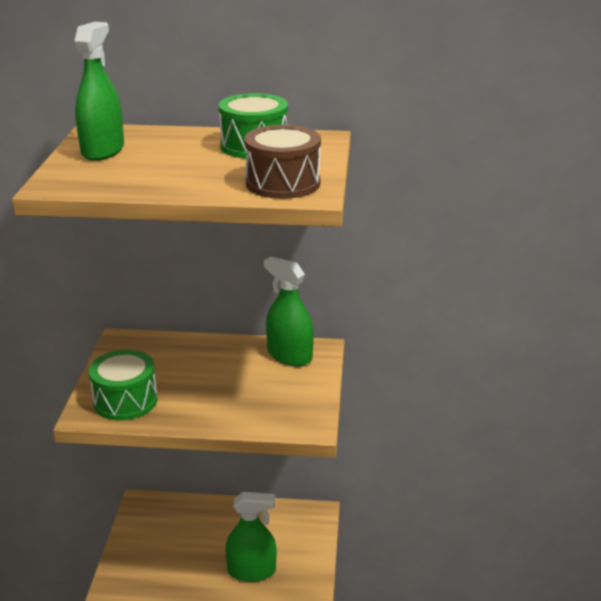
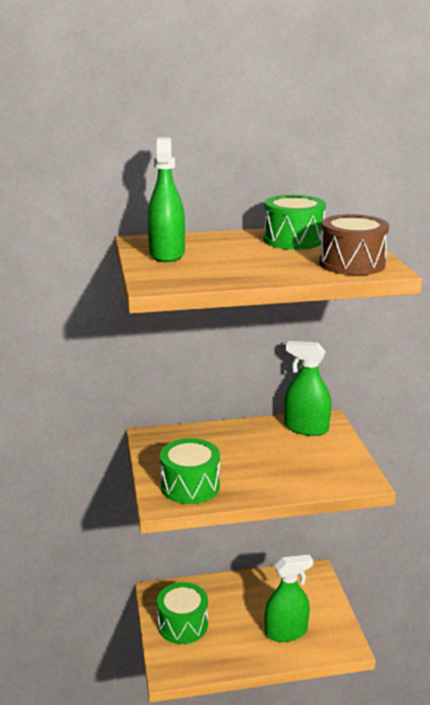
camera: 15 degrees left, 5 degrees down
none -> green drum [157,582,208,644]

